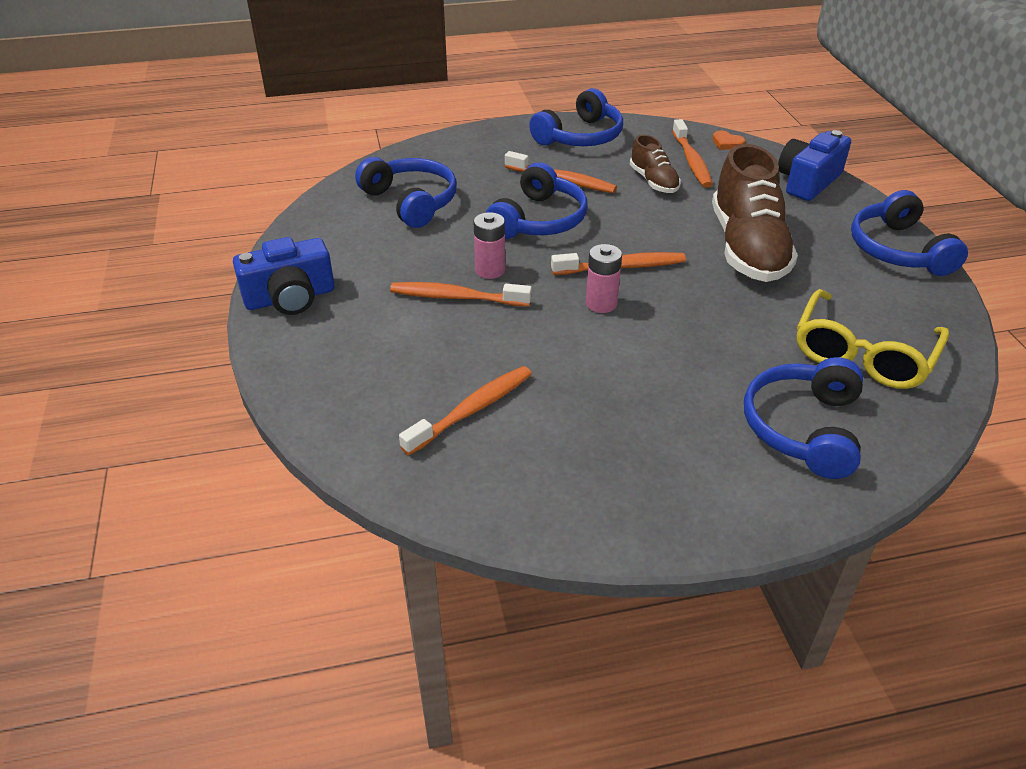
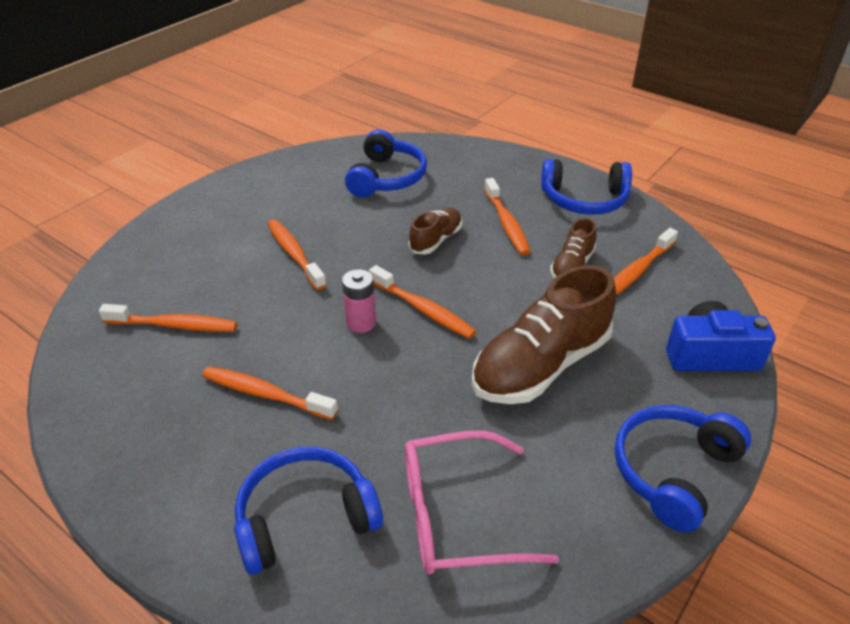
camera: 50 degrees right, 0 degrees up
blue camera [233,237,334,315] -> none
pink battery [474,212,505,279] -> none
blue headphones [486,162,587,239] -> brown shoe [409,208,462,255]
orange heart [712,131,746,150] -> none
yellow glasses [797,289,949,389] -> pink glasses [405,430,559,575]
none -> orange toothbrush [202,366,338,420]

